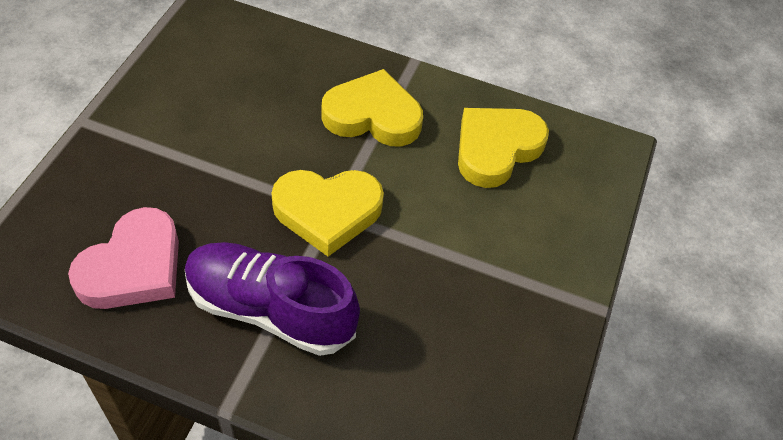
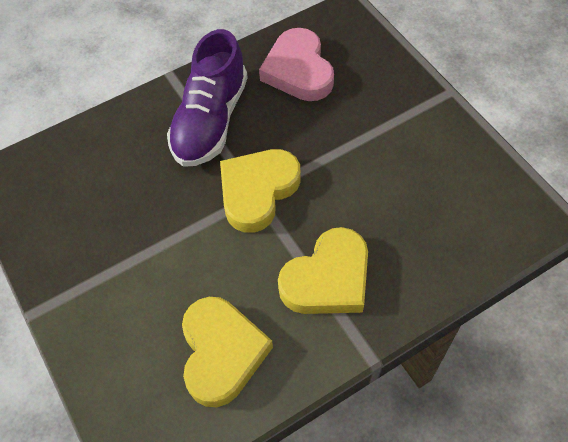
camera: 135 degrees right, 5 degrees up
purple shoe [185,242,360,356] -> purple shoe turned 135 degrees clockwise [167,29,248,167]

